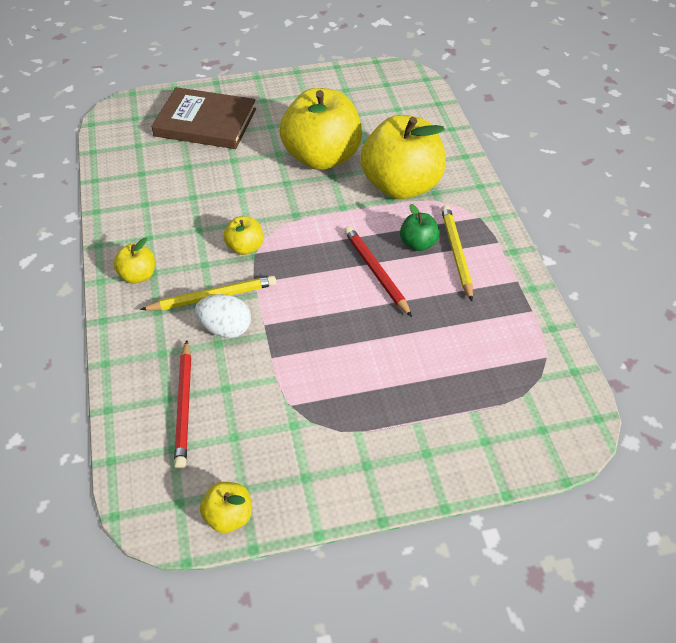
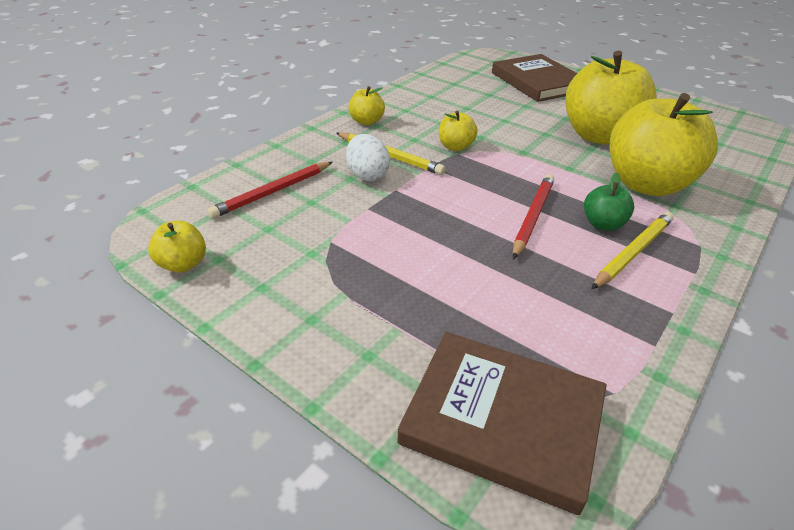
camera: 50 degrees right, 10 degrees down
none -> brown book [397,332,607,515]

